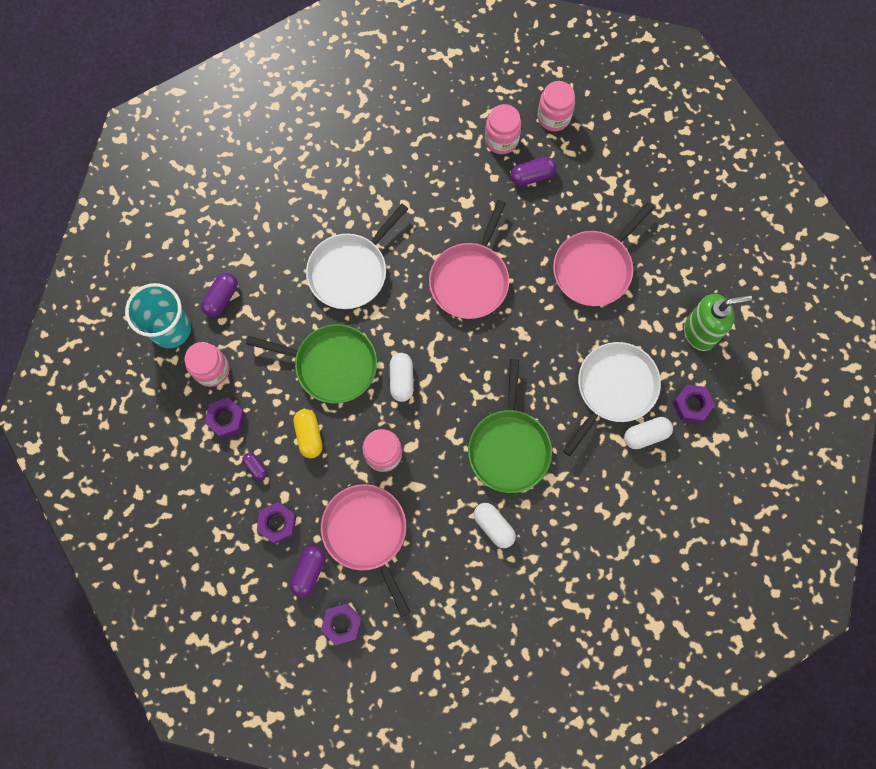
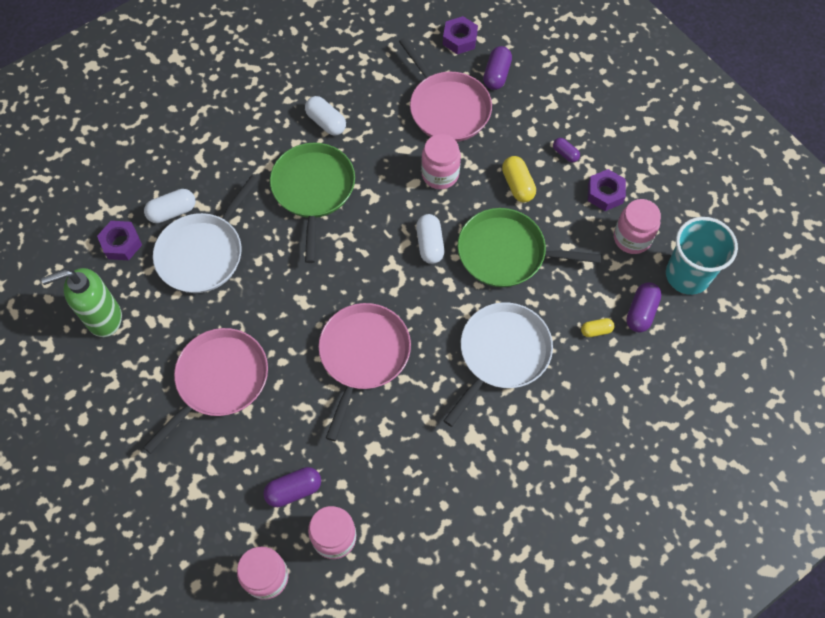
camera: 175 degrees right, 10 degrees down
purple nut [257,502,296,544] -> none
none -> yellow capsule [581,318,615,337]

